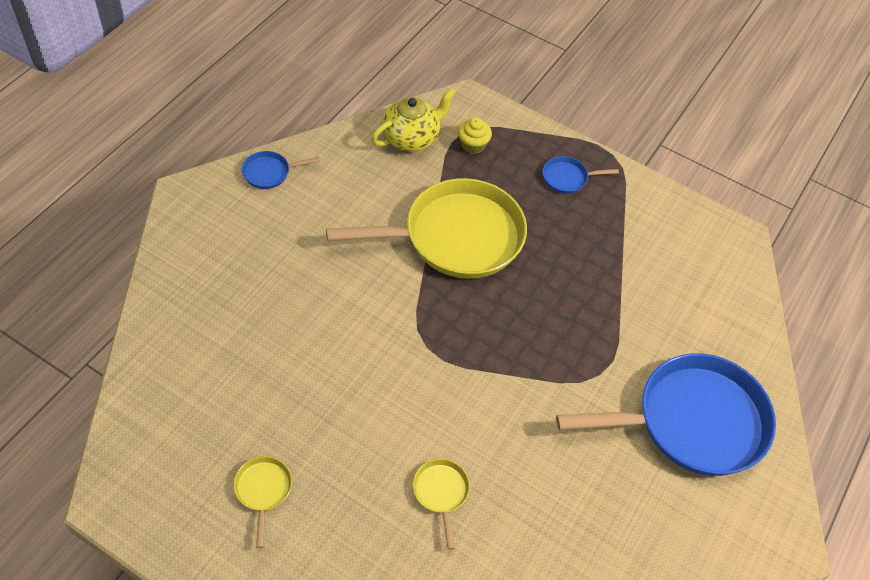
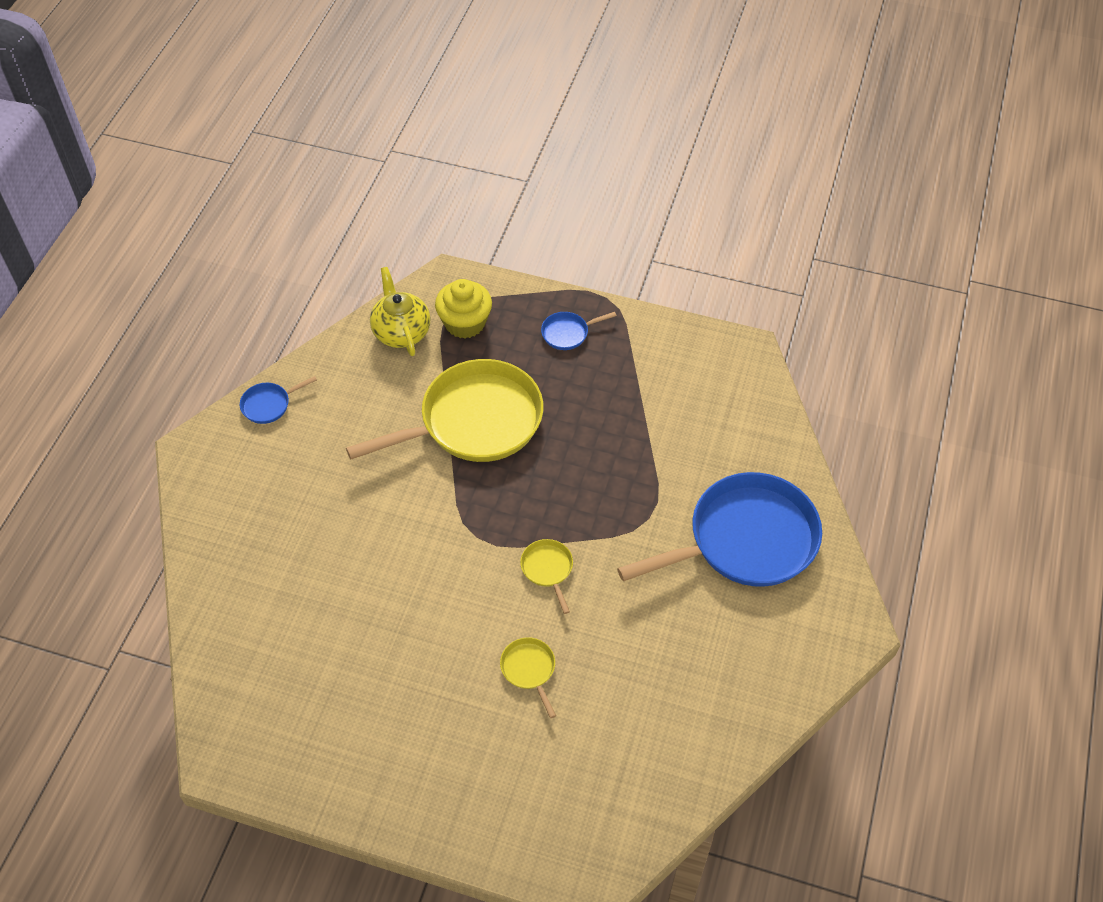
camera: 10 degrees left, 0 degrees up
yellow pan [234,456,292,548] -> yellow pan moved to [520,539,573,614]
yellow teapot [371,88,456,152] -> yellow teapot turned 60 degrees counterclockwise [370,267,431,356]
yellow cupcake [458,118,492,154] -> yellow cupcake [435,279,492,339], size x1.61

